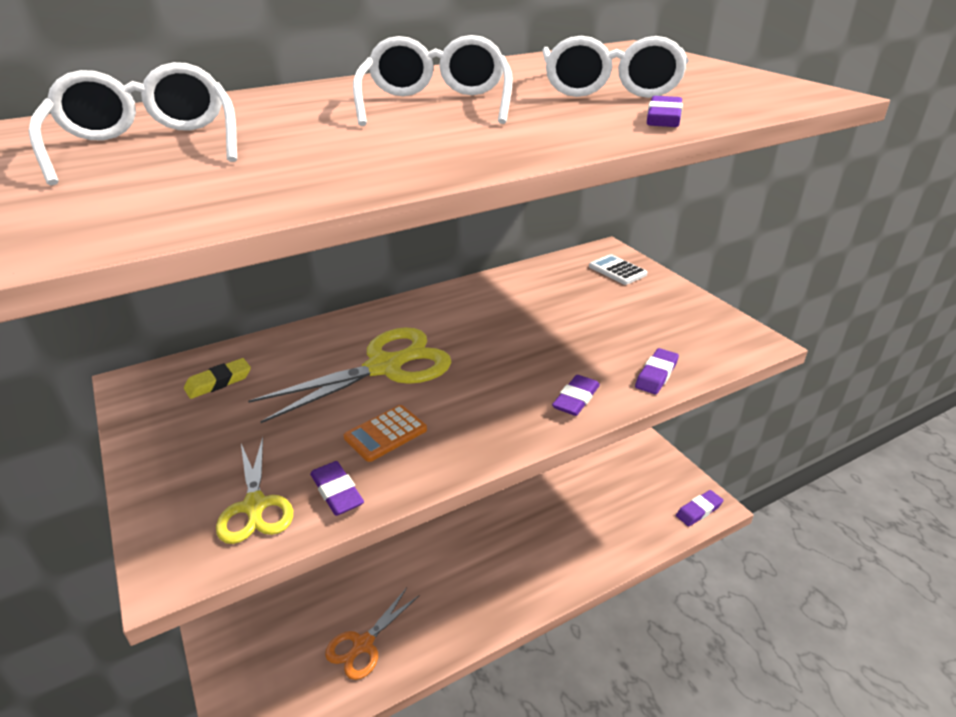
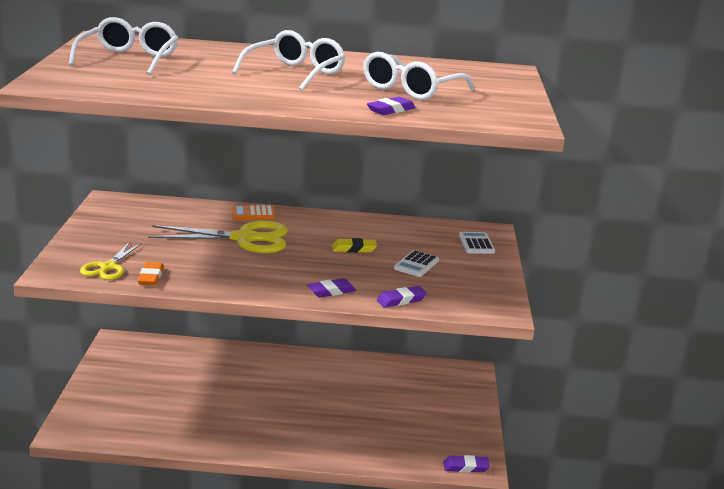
camera: 30 degrees right, 10 degrees down
yellow eraser [184,358,251,399] -> yellow eraser moved to [332,238,377,253]
purple eraser [310,461,364,516] -> orange eraser [138,262,164,285]
orange scissors [325,588,420,680] -> none
orange calculator [344,405,427,462] -> orange calculator moved to [232,205,275,220]
none -> white calculator [394,250,439,277]

